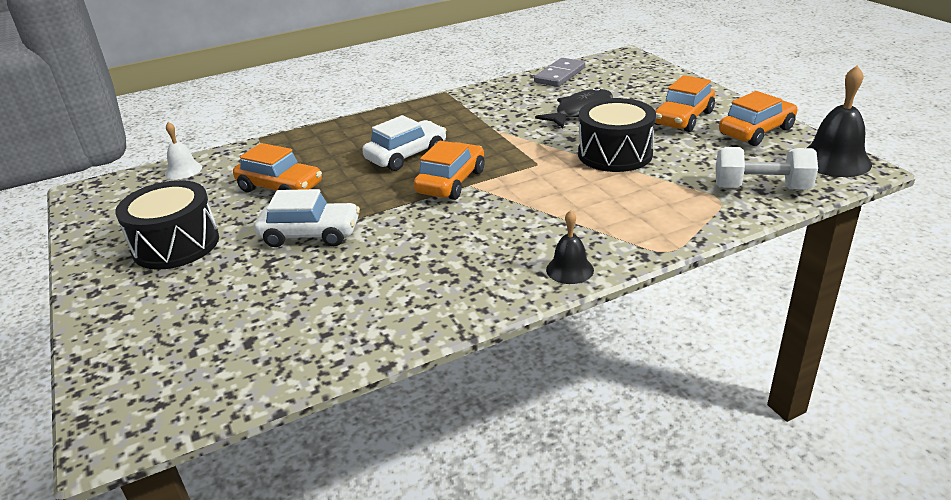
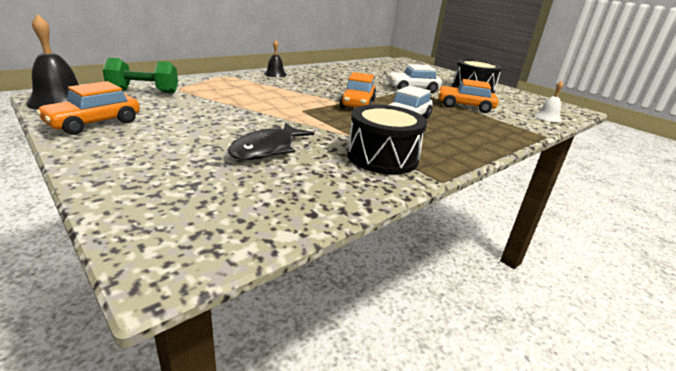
camera: 160 degrees right, 5 degrees down
grey domino [534,58,585,87] -> none
black drum [578,98,656,172] -> black drum moved to [347,104,427,175]
orange car [655,75,715,132] -> none
white dumbbell [715,147,818,190] -> green dumbbell [103,58,178,94]

